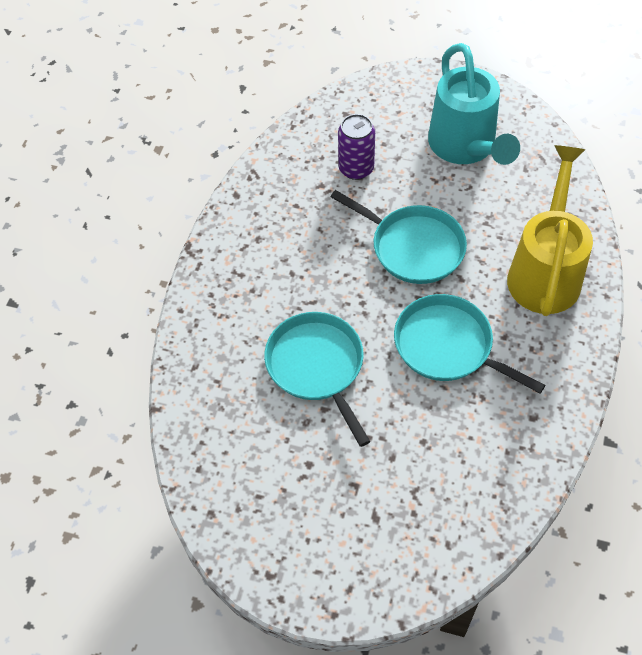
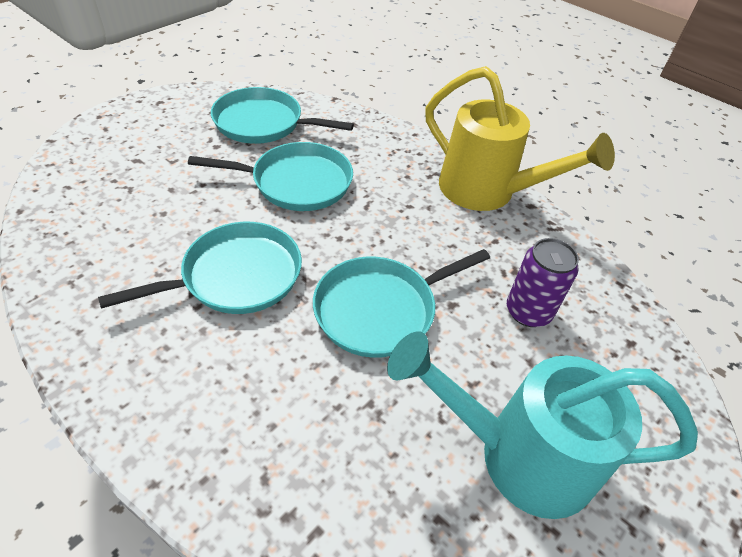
camera: 110 degrees right, 10 degrees down
yellow watering can [507,145,593,316] -> yellow watering can moved to [425,66,615,211]
none -> turquoise pan [211,87,354,144]

